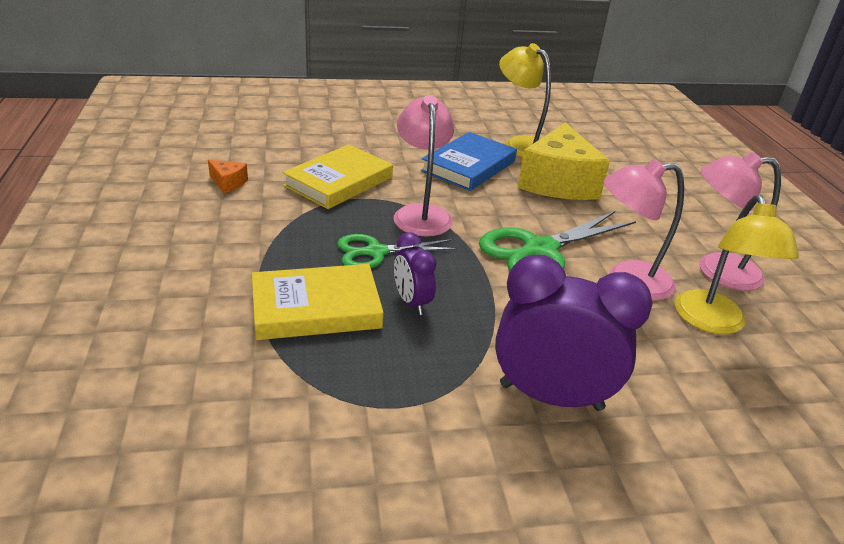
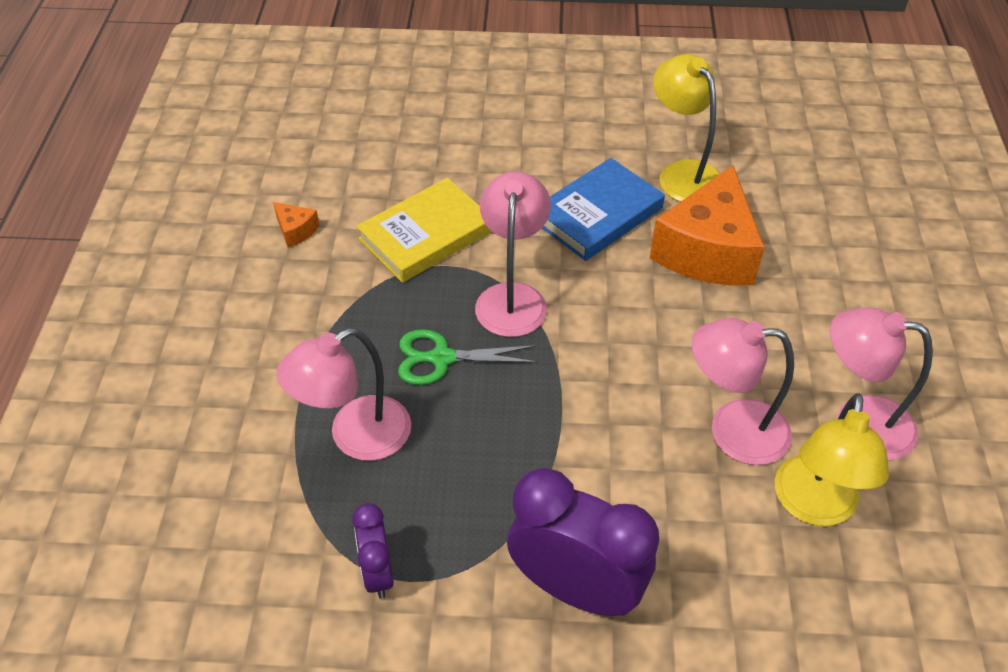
camera: 15 degrees right, 15 degrees up
yellow book [252,264,384,340] -> pink lamp [276,328,411,461]
purple clock [394,232,437,315] -> purple clock moved to [352,503,394,599]
green scissors [479,211,636,271] -> none
yellow cheese [518,122,610,200] -> orange cheese [650,165,765,286]

